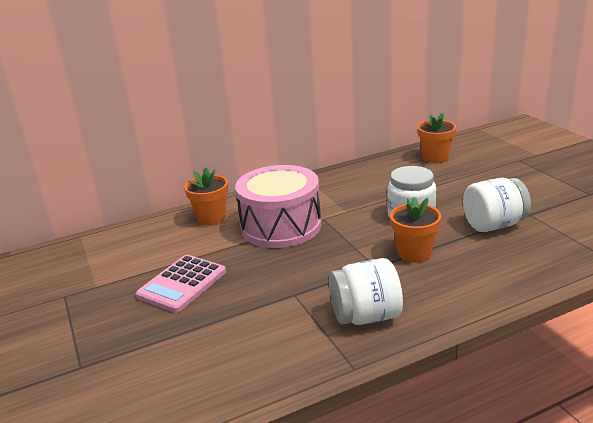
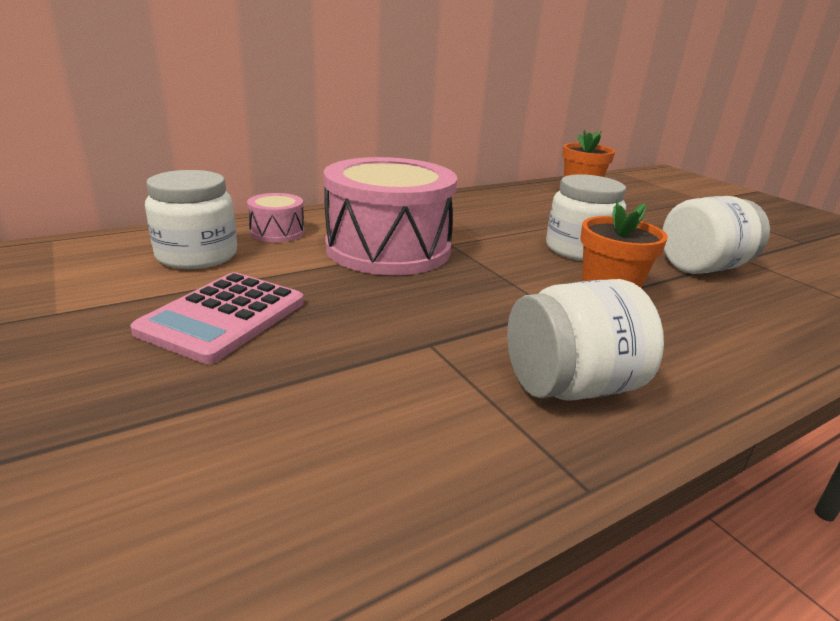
camera: 10 degrees left, 0 degrees up
orange flower pot [184,167,228,226] -> pink drum [247,193,304,242]
none -> white jar [145,170,237,269]

